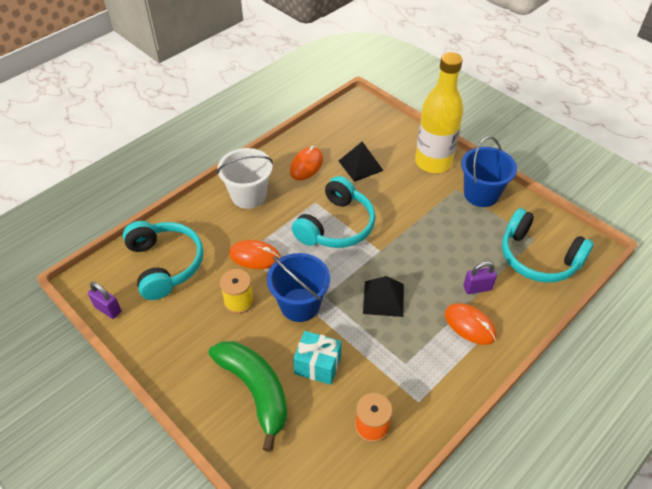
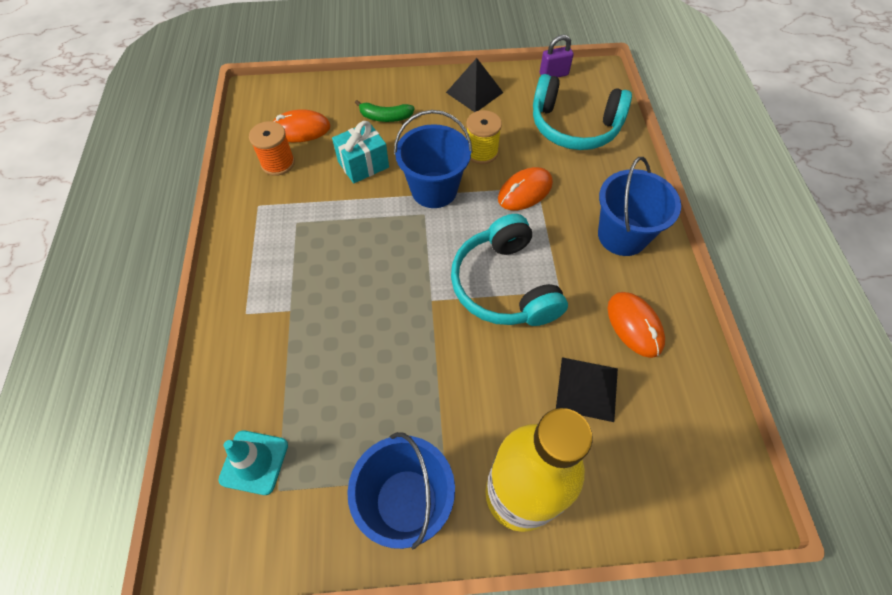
camera: 130 degrees right, 10 degrees up
green banana [209,341,288,452] -> green banana [355,100,415,122], size x0.50
white bucket [217,148,273,209] -> blue bucket [598,157,681,256]
black pyramid [363,276,404,317] -> black pyramid moved to [446,58,503,112]
orange mouse [445,303,496,345] -> orange mouse moved to [273,109,331,142]
purple padlock [463,261,497,294] -> none
turquoise headphones [502,208,594,283] -> turquoise traffic cone [219,430,288,495]

